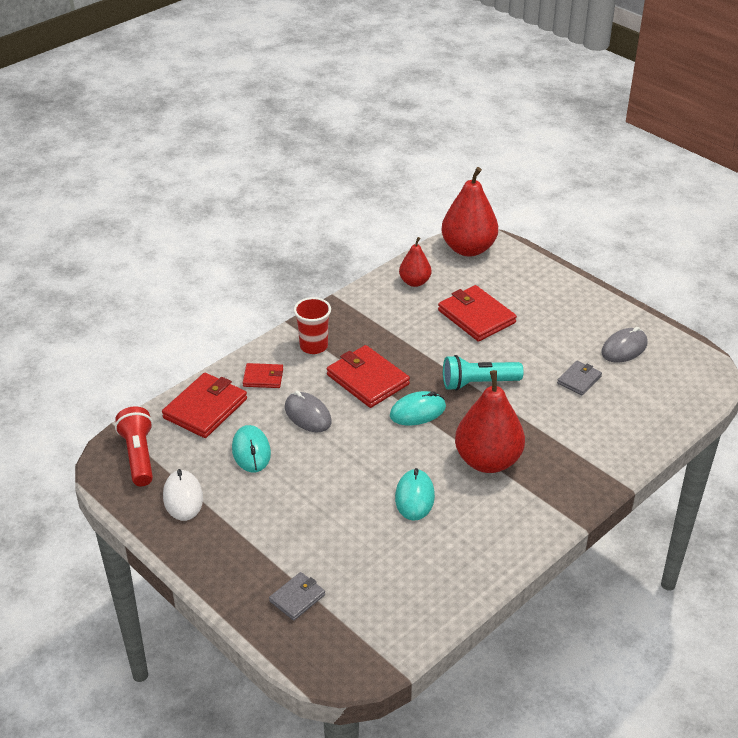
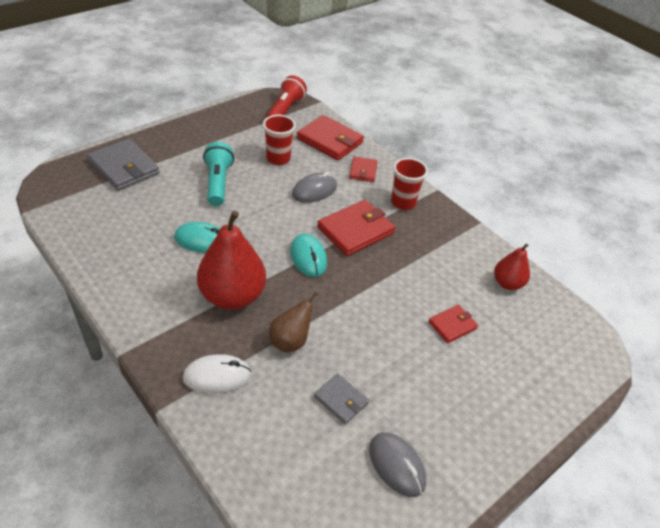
camera: 90 degrees right, 5 degrees up
red flashlight [115,406,153,486] -> red flashlight turned 60 degrees counterclockwise [266,75,307,118]
white mouse [163,469,203,521] -> white mouse moved to [183,354,251,394]
turquoise mouse [232,425,271,472] -> red cup [263,115,296,165]
grey wallet [269,572,325,621] -> grey wallet [87,139,159,191], size x1.79
red wallet [438,285,517,342] -> red wallet [428,304,478,343], size x0.56
red pear [441,167,498,257] -> none
turquoise flashlight [443,355,524,391] -> turquoise flashlight moved to [203,142,234,206]
none -> brown pear [269,292,318,353]

